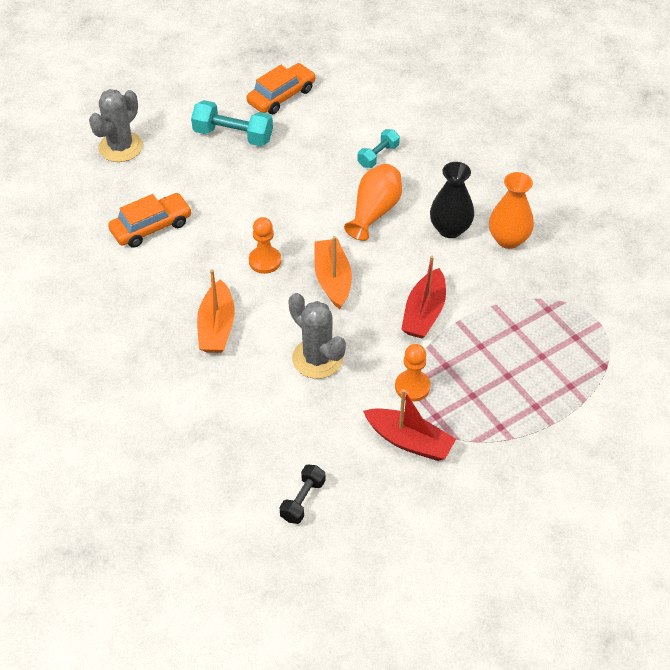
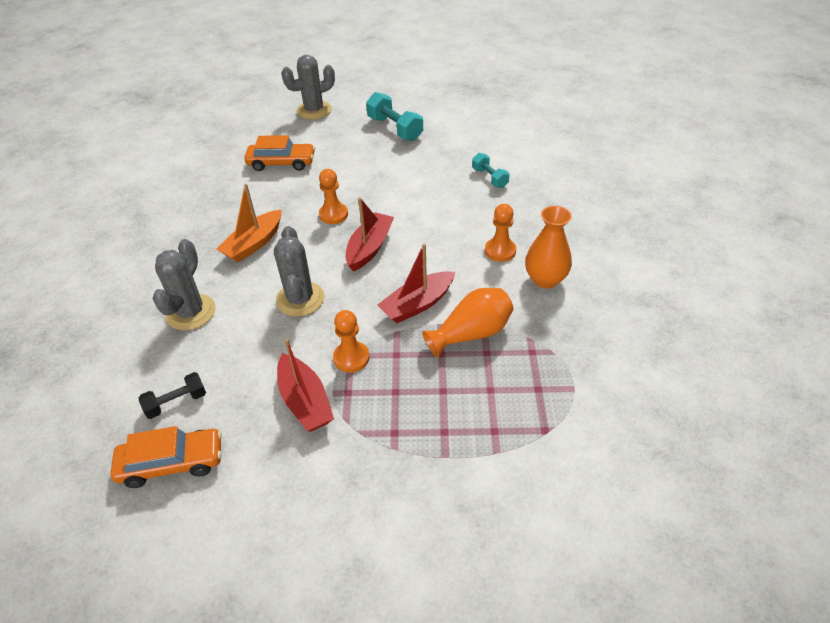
camera: 35 degrees right, 5 degrees down
orange car [246,63,316,114] -> orange car moved to [110,426,222,488]
orange boat [314,236,352,309] -> red boat [345,197,394,271]
orange vase [344,164,402,241] -> orange vase moved to [422,288,513,358]
turquoise dumbbell [357,129,400,168] -> turquoise dumbbell turned 75 degrees clockwise [472,153,509,188]
black vase [430,162,474,238] -> orange pawn [485,204,516,262]
none -> grey cactus [153,239,216,330]

